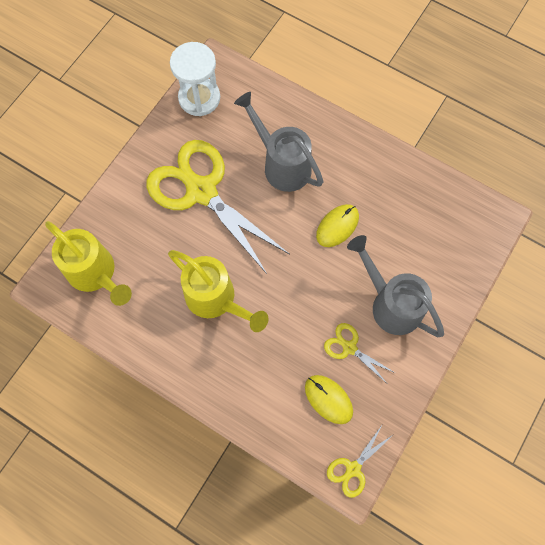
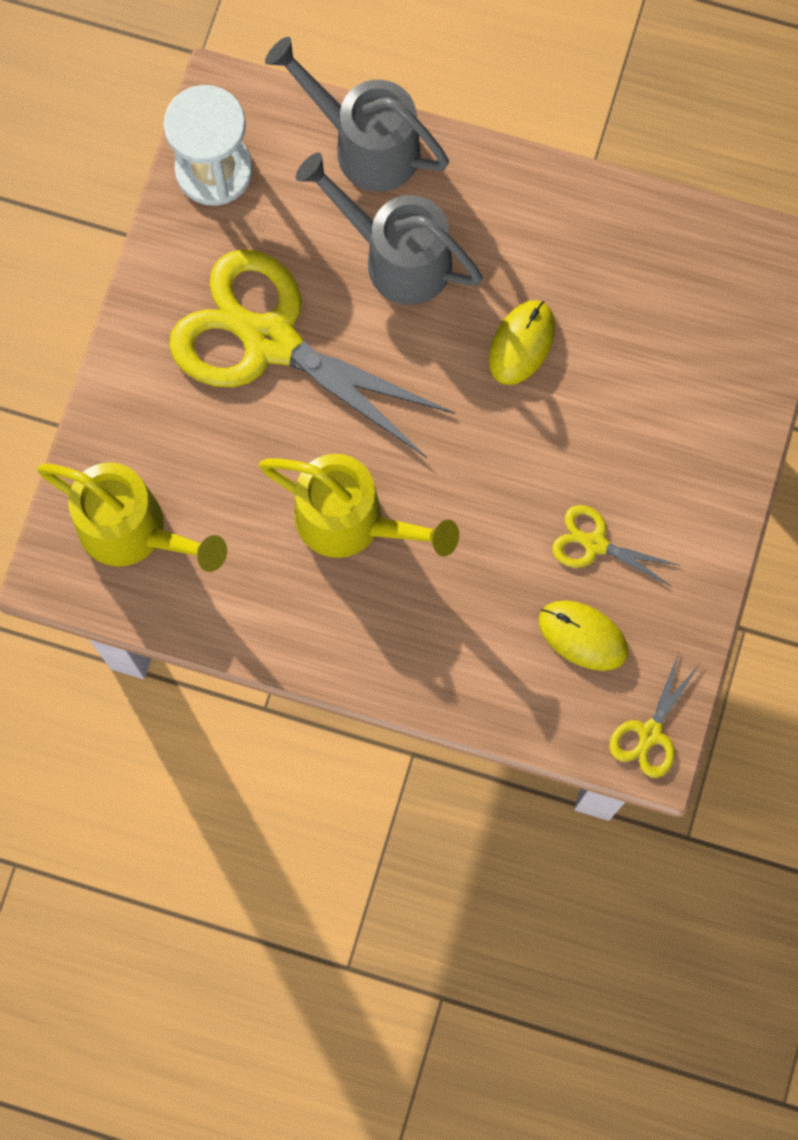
camera: 15 degrees left, 5 degrees up
grey watering can [347,235,444,337] -> grey watering can moved to [265,37,449,192]

